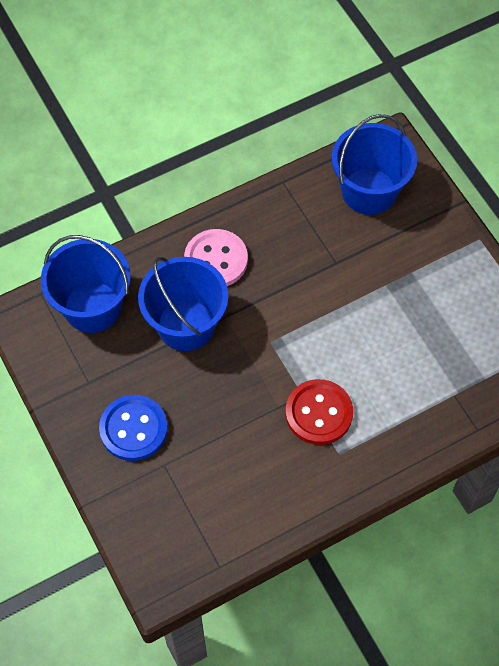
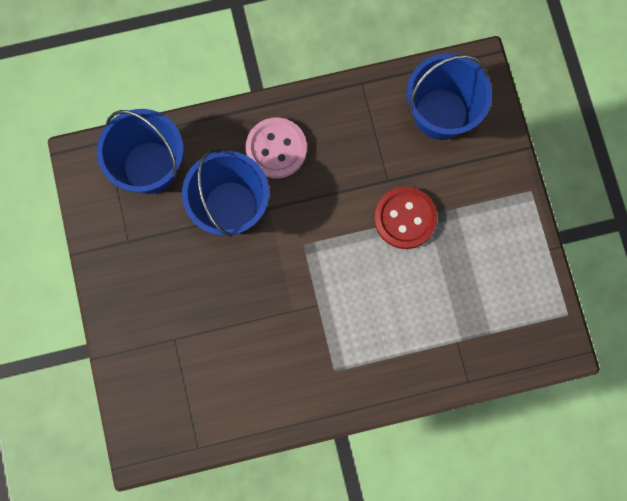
camera: 15 degrees right, 15 degrees up
blue button [99,395,168,461] -> none
red button [286,379,353,445] -> red button moved to [374,187,437,249]

